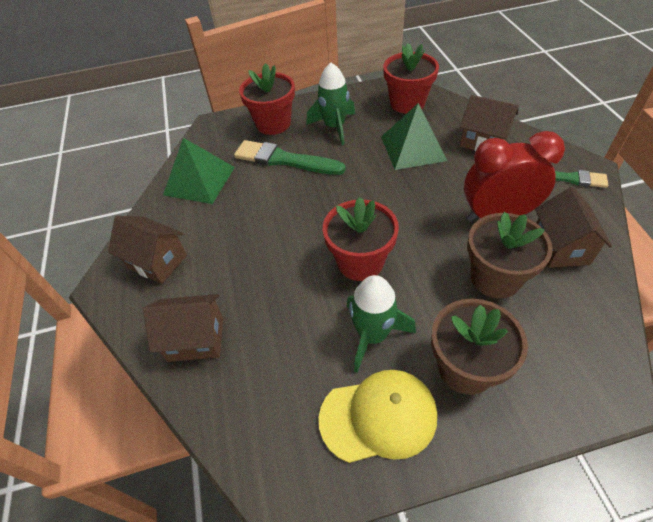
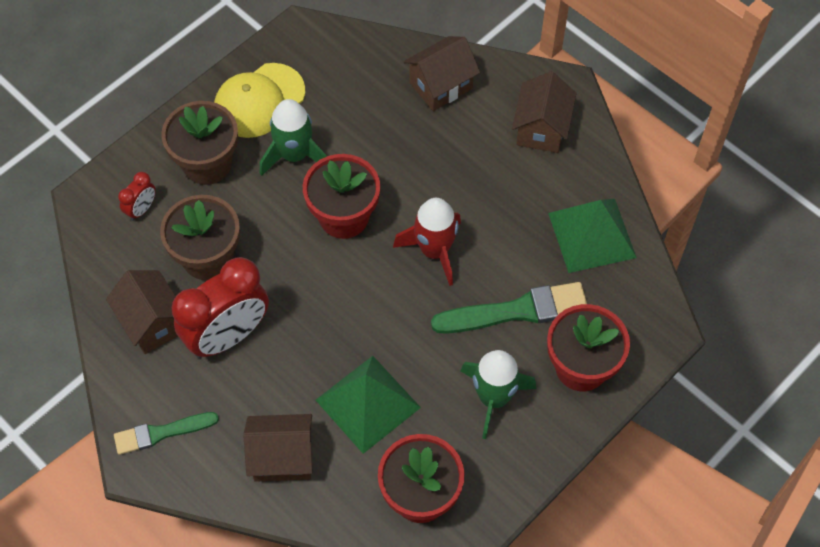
camera: 145 degrees right, 10 degrees up
brown house [108,216,187,284] -> brown house turned 75 degrees counterclockwise [512,71,577,153]
none -> red clock [118,172,156,221]
none -> red rocket [393,198,461,286]

